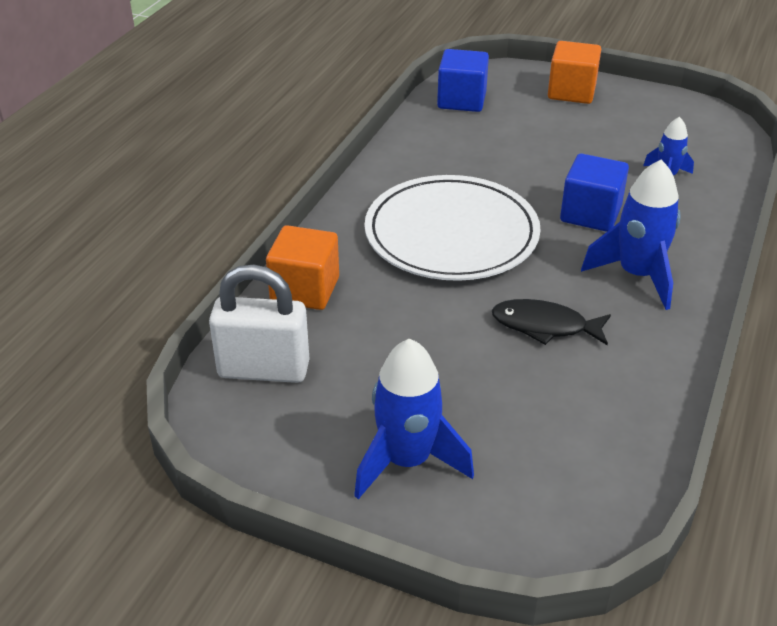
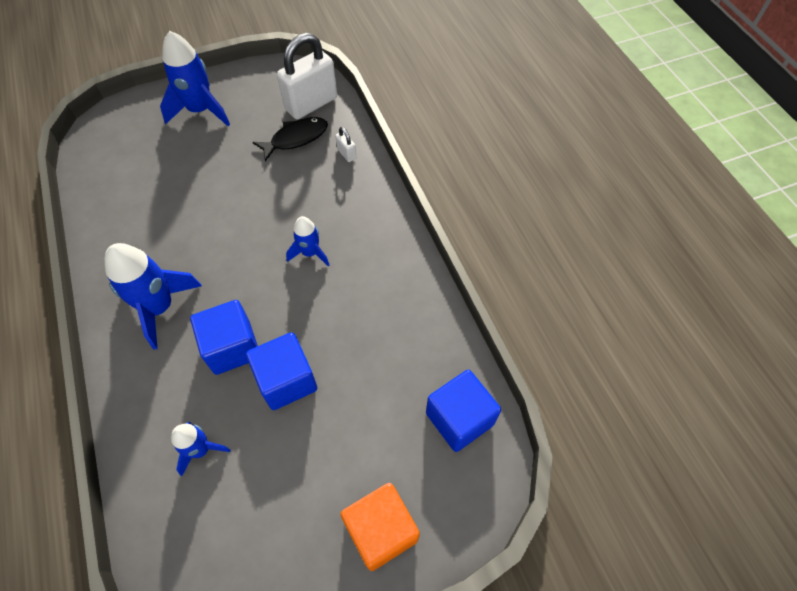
camera: 135 degrees right, 20 degrees up
orange cube [266,225,339,310] -> white padlock [335,127,357,162]
white plate [365,175,541,281] -> blue rocket [286,216,329,266]
black fish [492,299,611,345] -> black fish moved to [253,117,328,161]
none -> blue cube [246,332,317,410]

